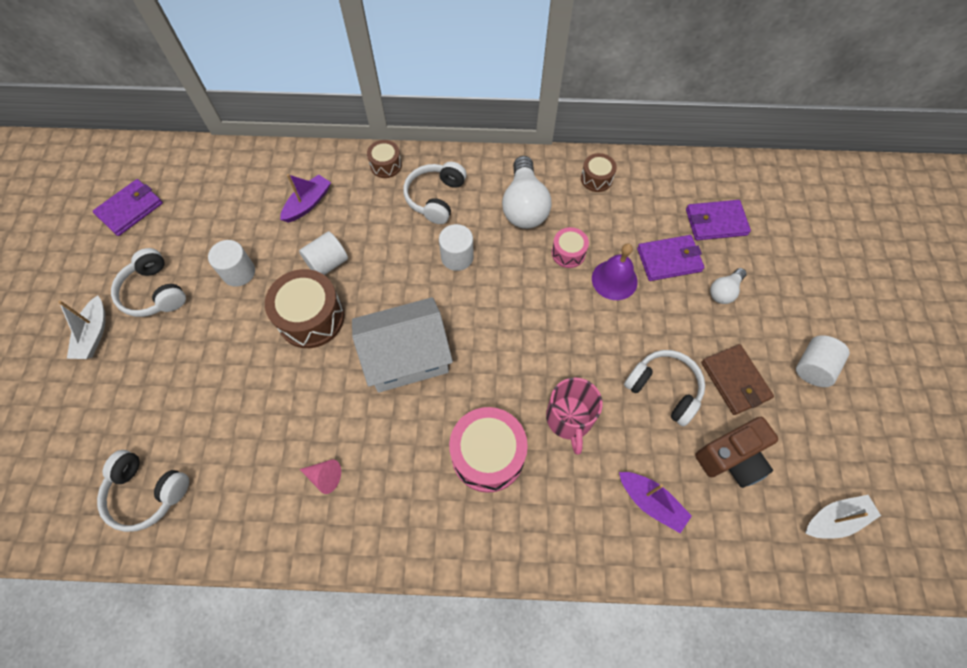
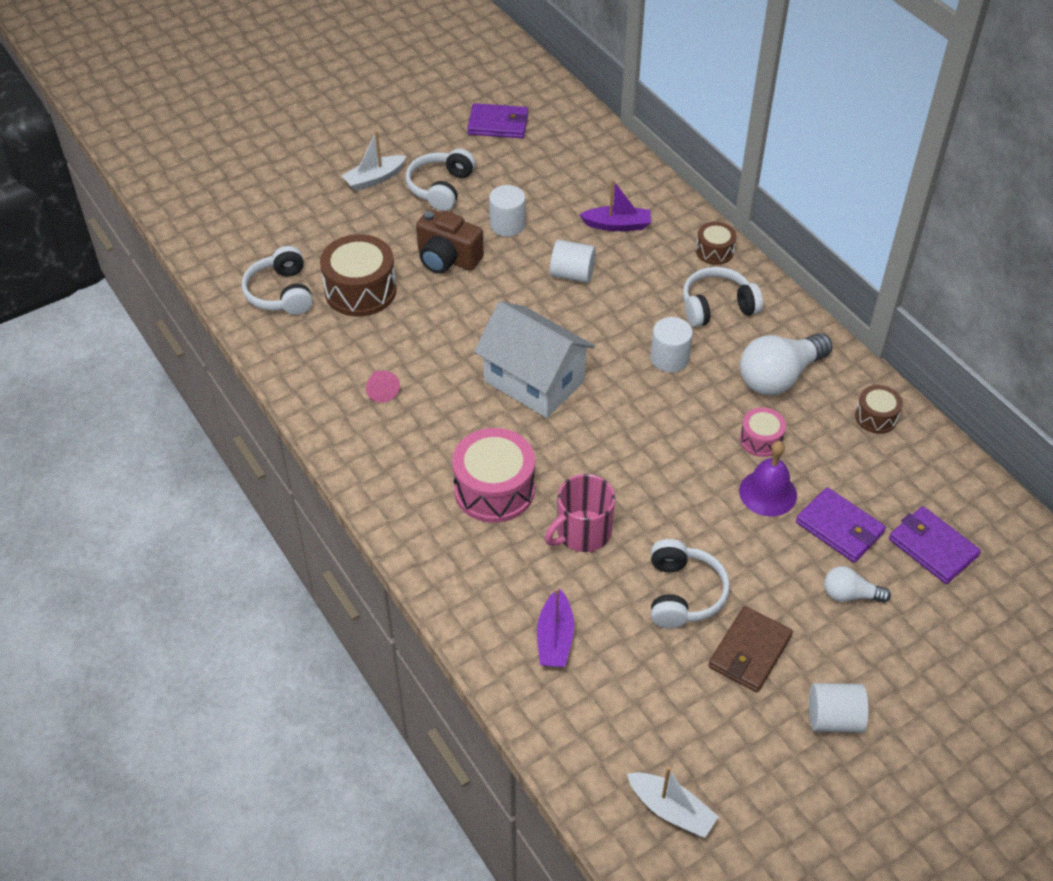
camera: 55 degrees right, 15 degrees down
brown drum [265,269,345,348] -> brown drum moved to [320,234,397,317]
brown camera [695,417,778,488] -> brown camera moved to [416,209,484,274]

